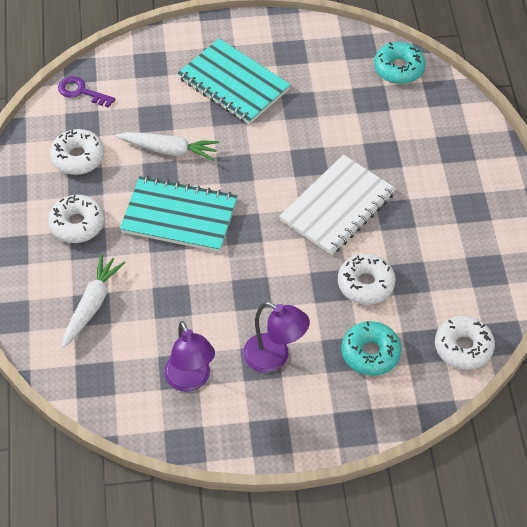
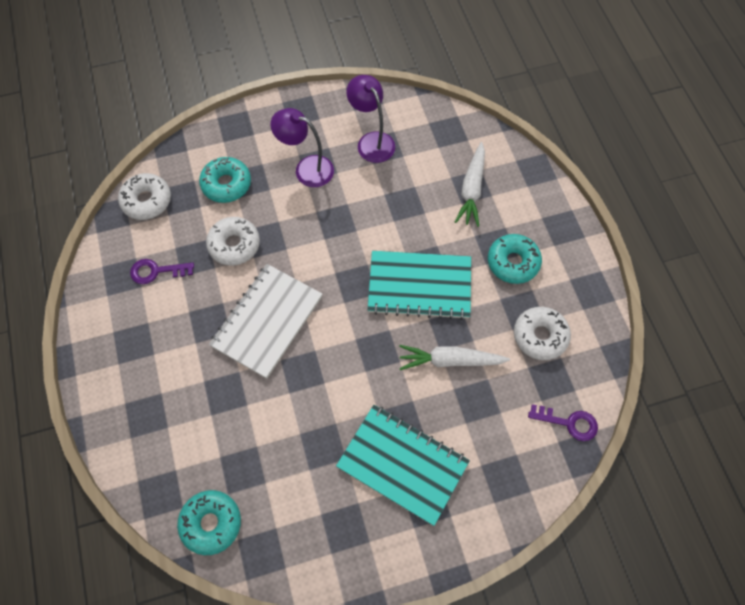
camera: 170 degrees right, 10 degrees up
white donut [48,195,104,243] -> turquoise donut [488,234,542,284]
none -> purple key [130,259,194,284]

